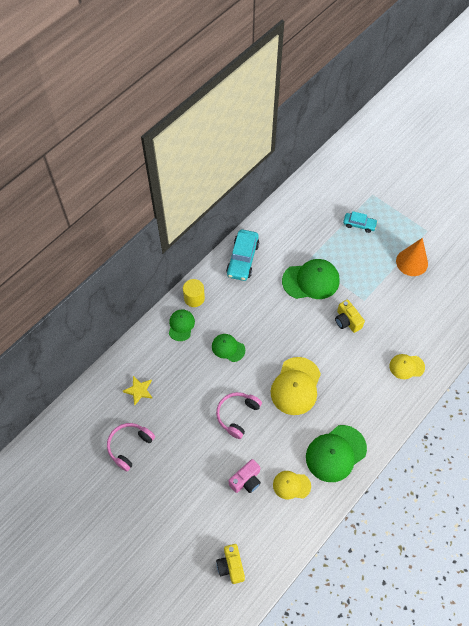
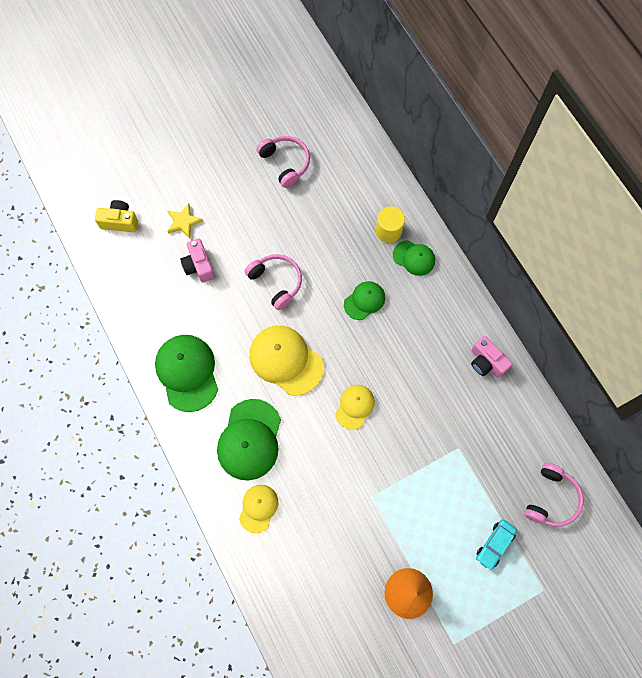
camera: 110 degrees right, 10 degrees up
yellow star [123,376,153,405] -> yellow star moved to [167,203,203,238]
yellow cylinder [183,279,205,307] -> yellow cylinder moved to [376,206,405,243]
turquoise car [226,229,259,281] -> pink camera [471,336,512,378]
yellow cap [273,471,311,499] -> yellow cap moved to [336,385,375,429]
green cap [282,259,340,299] -> green cap moved to [217,399,281,481]
yellow camera [335,299,365,333] -> none
none -> pink headphones [524,463,584,527]

